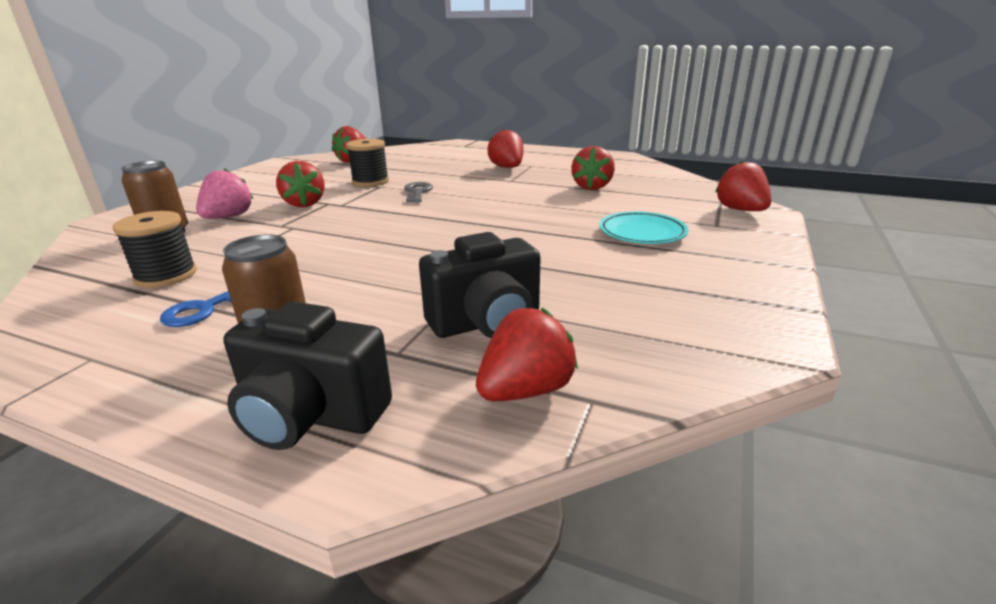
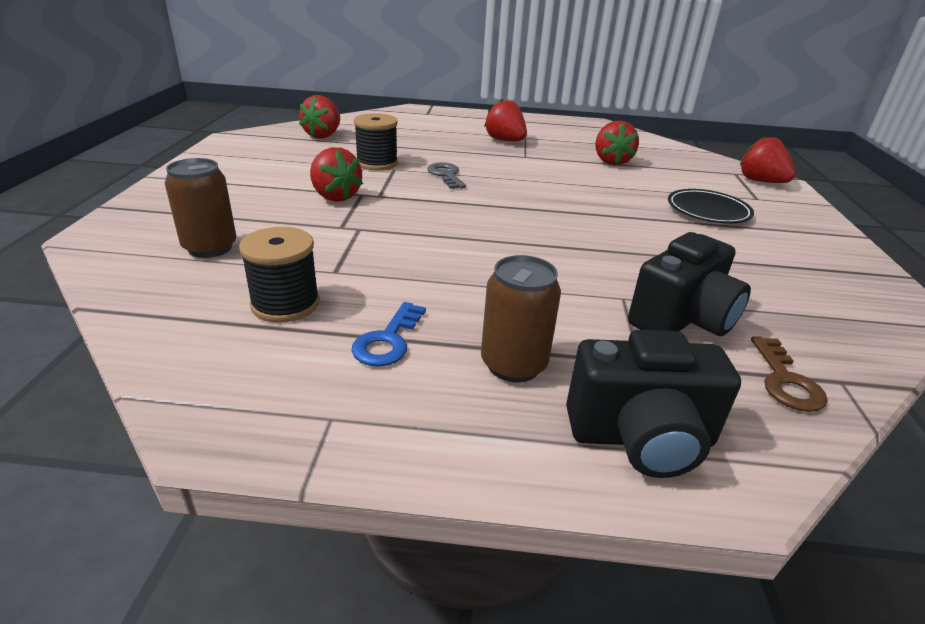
camera: 20 degrees left, 5 degrees up
pink strawberry [196,169,253,219] -> none
red strawberry [476,308,578,401] -> brown key [751,336,828,412]
turquoise plate [599,211,688,244] -> black plate [668,189,754,223]

